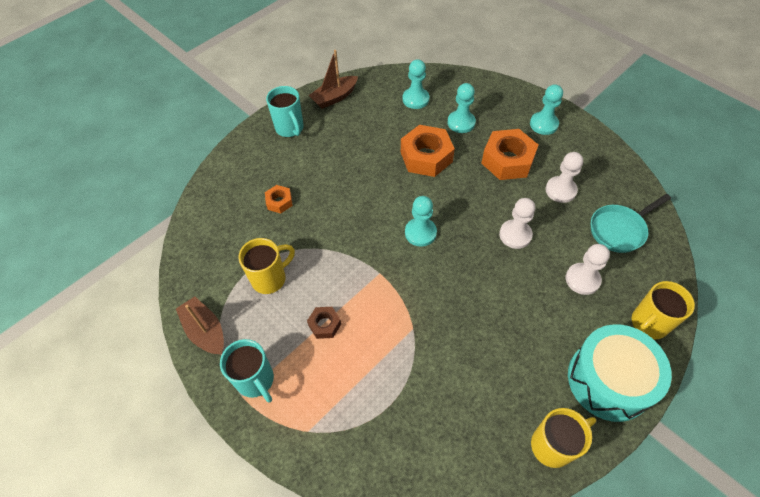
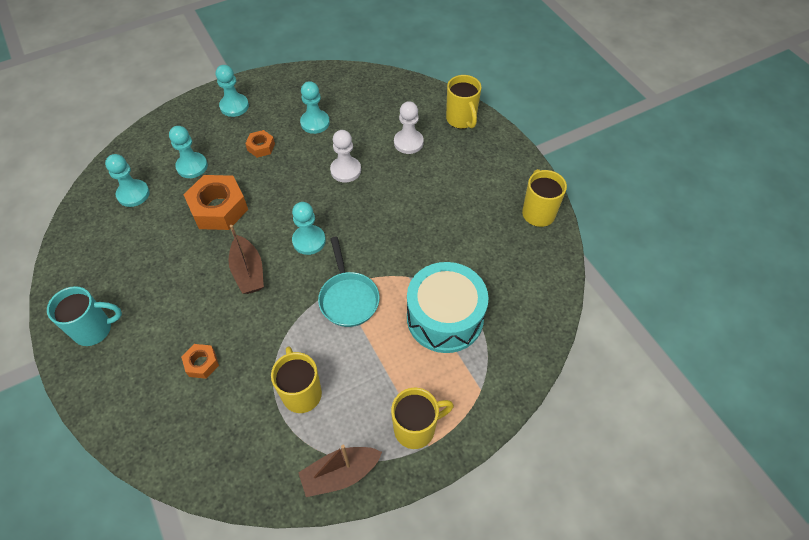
camera: 75 degrees left, 0 degrees up
turquoise mug [220,339,274,403] -> yellow mug [391,388,454,449]
brown nut [307,307,341,339] -> none
brown boat [309,50,358,109] -> brown boat moved to [228,225,264,294]
orange nut [481,129,538,180] -> orange nut [245,130,275,158], size x0.51
white pawn [545,152,583,203] -> turquoise pawn [300,81,330,134]
turquoise drum [568,324,672,422] -> turquoise drum moved to [407,262,489,353]
turquoise pan [591,194,671,253] -> turquoise pan moved to [318,237,380,327]

